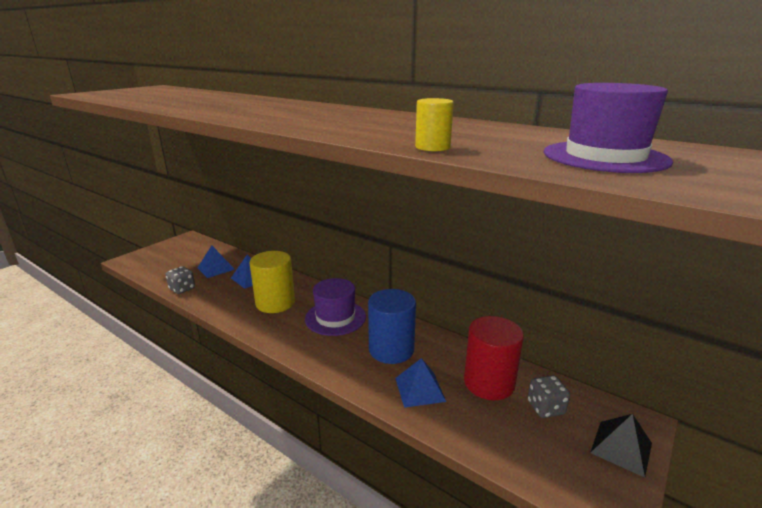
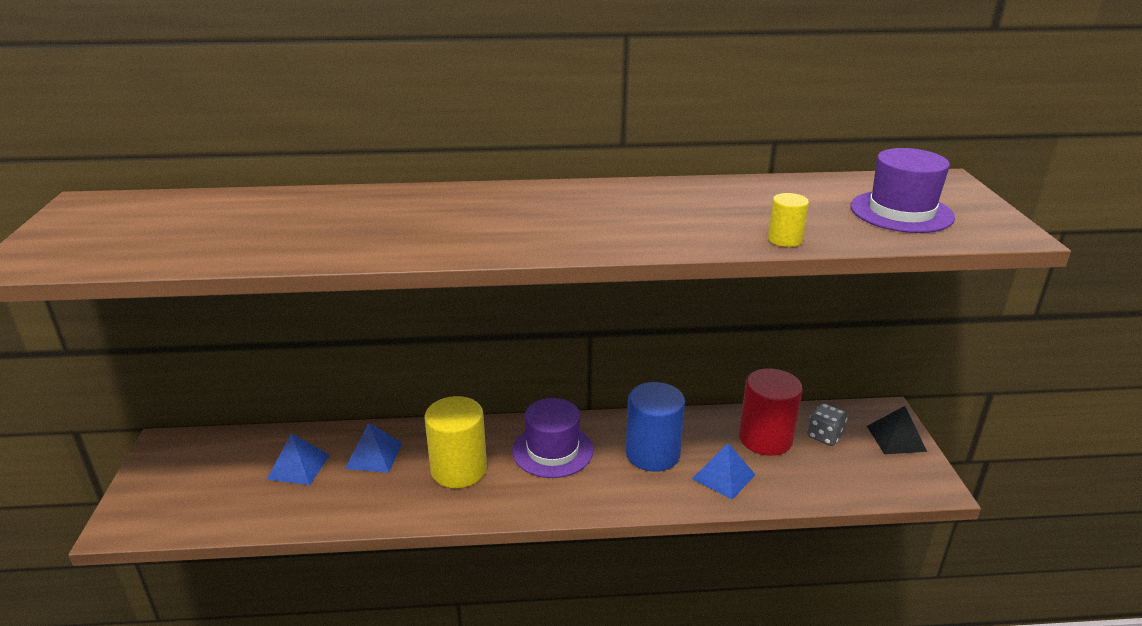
camera: 40 degrees left, 5 degrees up
grey dice [166,266,195,294] -> none

